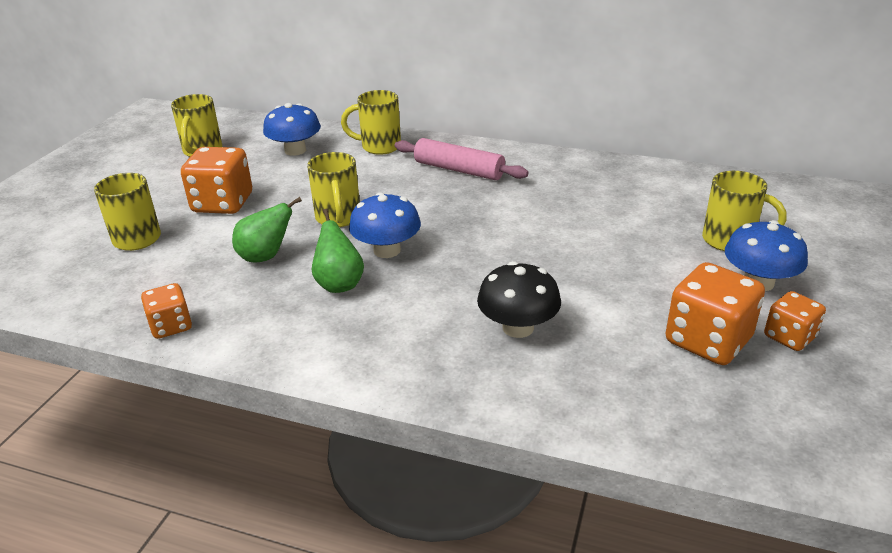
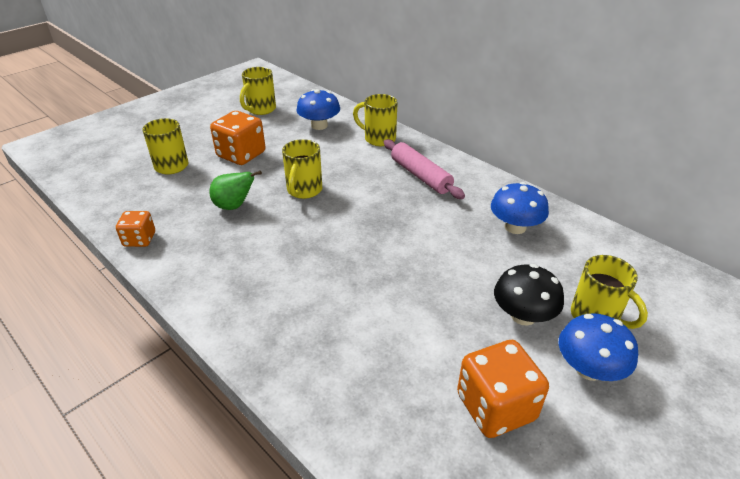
camera: 25 degrees right, 5 degrees up
green pear [312,209,364,293] -> none
blue mushroom [349,192,421,258] -> blue mushroom moved to [491,182,549,234]
black mushroom [477,261,561,338] -> black mushroom moved to [494,264,564,326]
orange dice [764,291,826,351] -> none

